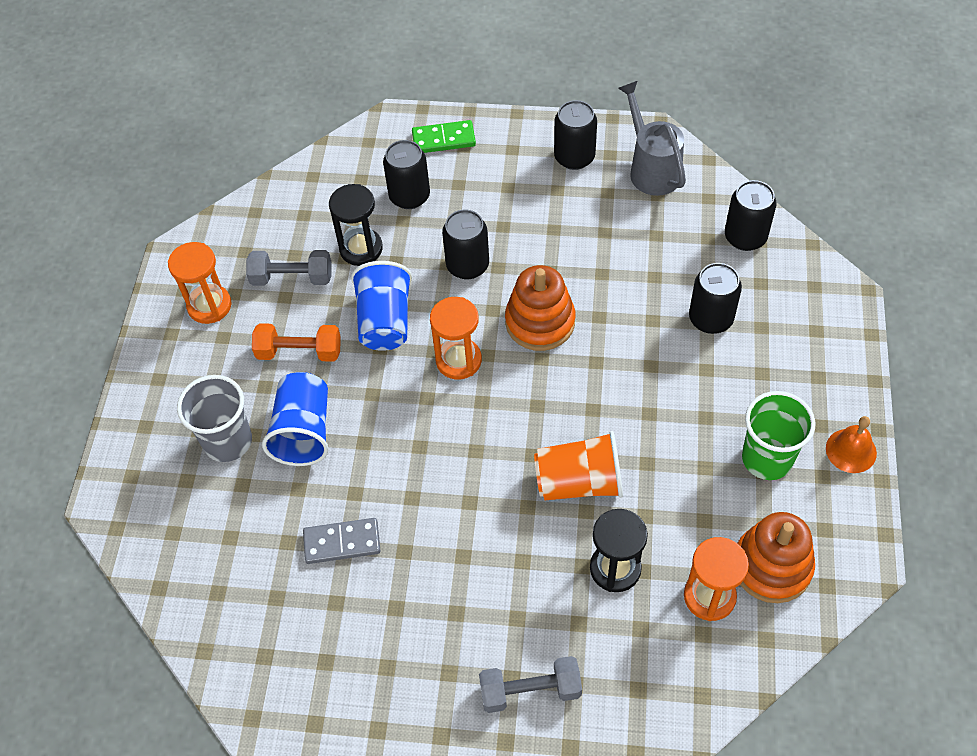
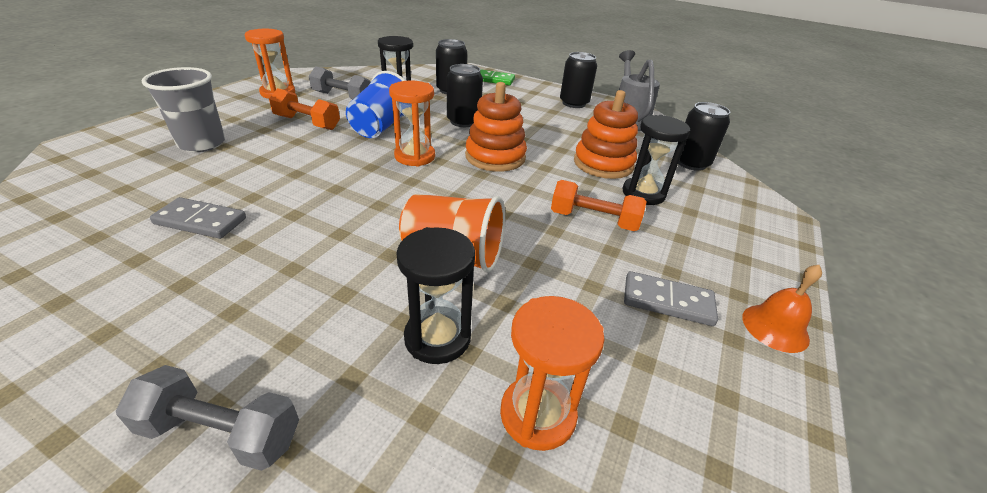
camera: 15 degrees right, 20 degrees down
blue cup [262,372,329,466] -> none
black can [689,263,742,334] -> black hourglass [623,115,690,205]
orange stacking toy [737,512,815,603] -> orange stacking toy moved to [574,90,638,179]
green cup [742,391,815,480] -> grey domino [624,271,718,326]
none -> orange dumbbell [551,180,647,231]

